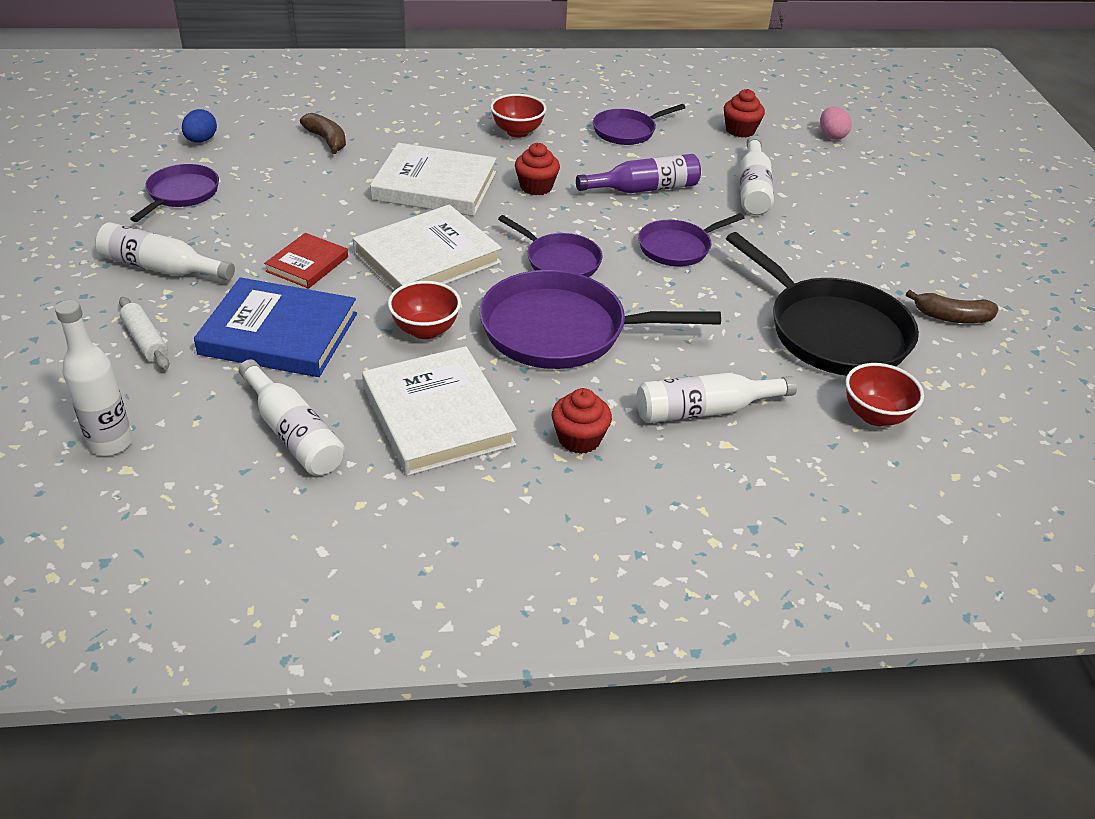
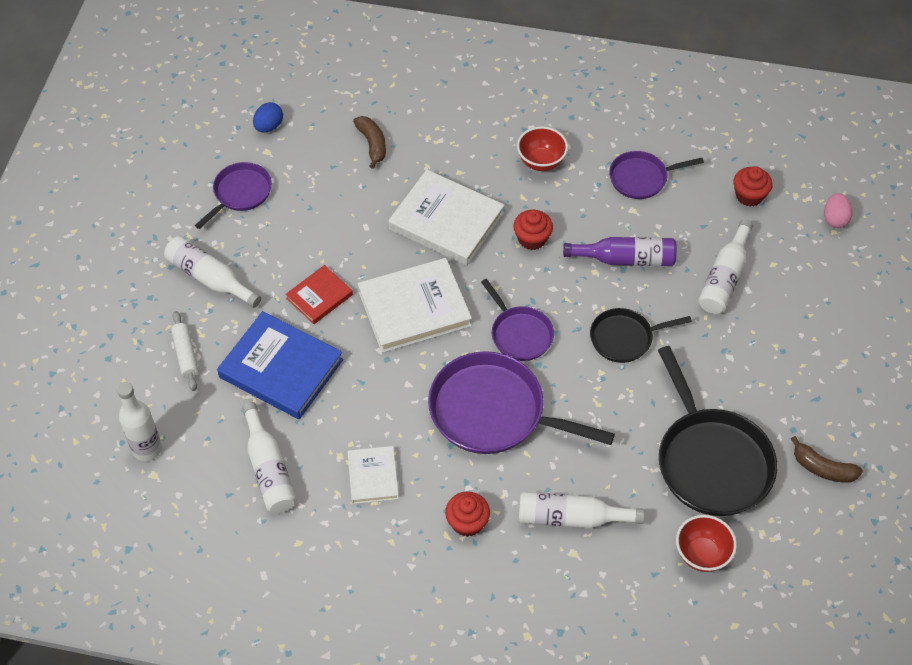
camera: 20 degrees right, 15 degrees up
white book [362,346,517,476] -> white book [347,446,399,504], size x0.55
red bowl [388,281,461,339] -> none
purple pan [638,213,745,266] -> black pan [590,308,692,363]

